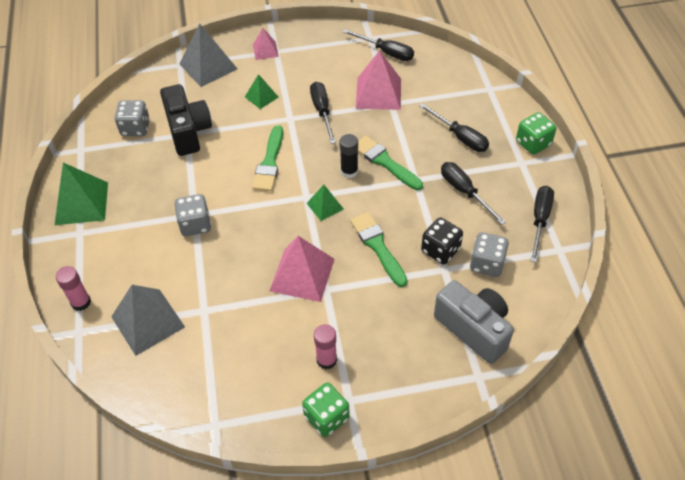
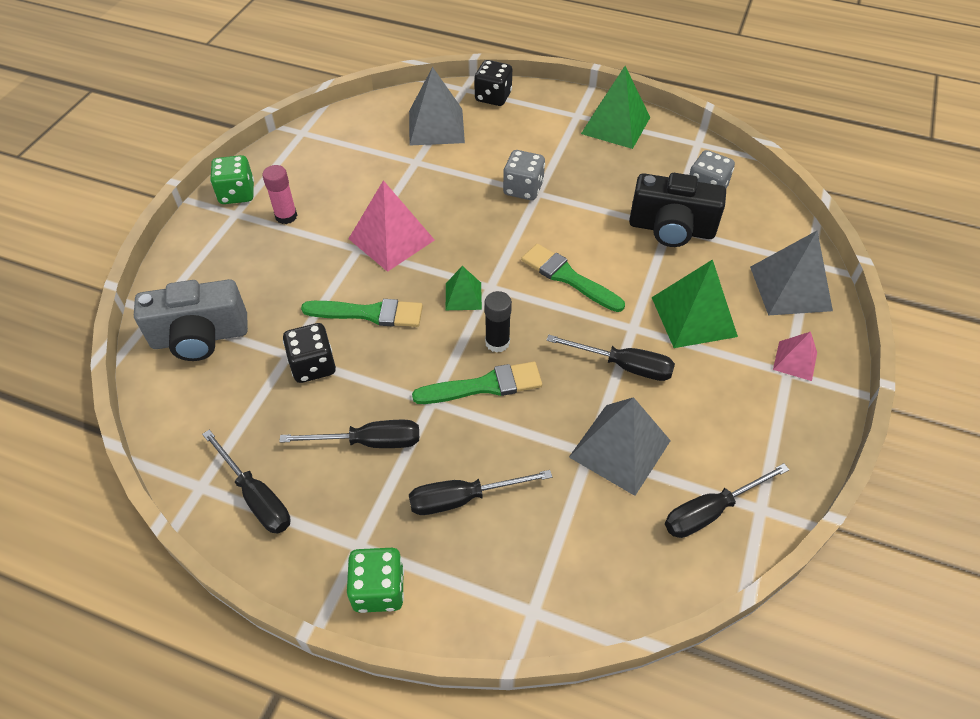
camera: 120 degrees right, 0 degrees up
pink glue stick [56,266,91,311] -> black dice [474,60,512,106]
green pyramid [245,74,278,109] -> green pyramid [651,259,738,348], size x1.82
pink pyramid [356,50,401,110] -> grey pyramid [569,397,671,496]
grey dice [470,232,509,277] -> none

